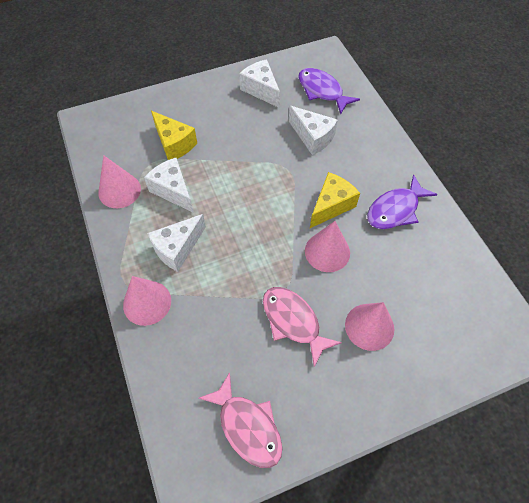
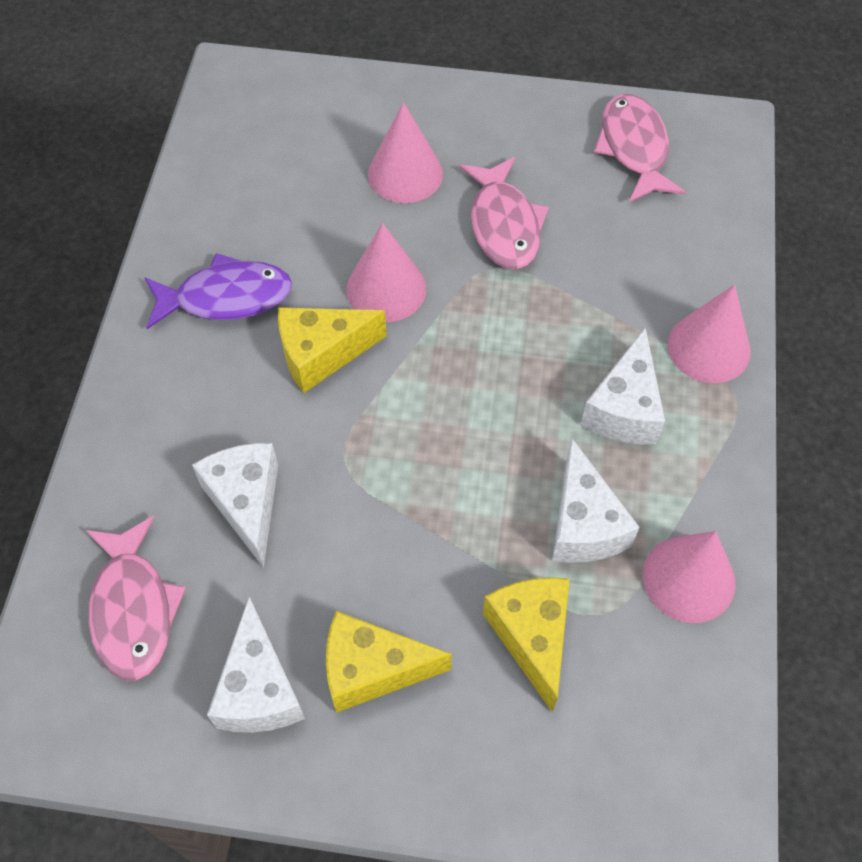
camera: 150 degrees left, 0 degrees up
white cheese [147,214,206,272] -> white cheese turned 120 degrees clockwise [581,327,665,444]
purple fish [298,68,360,114] -> pink fish [85,516,186,680]
none -> yellow cheese [326,611,452,713]

